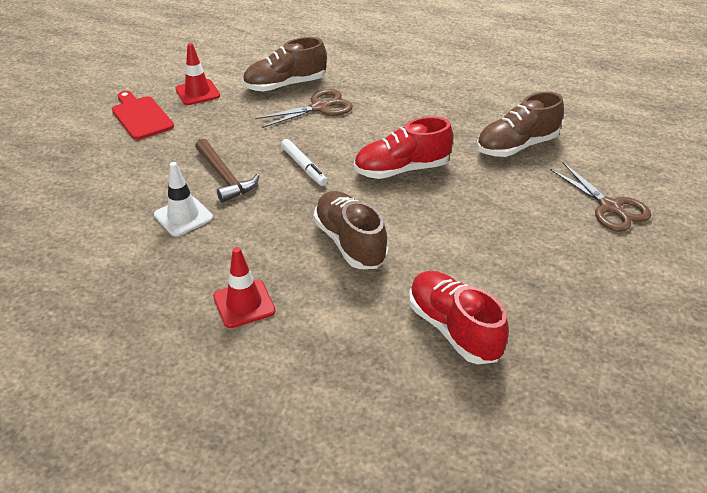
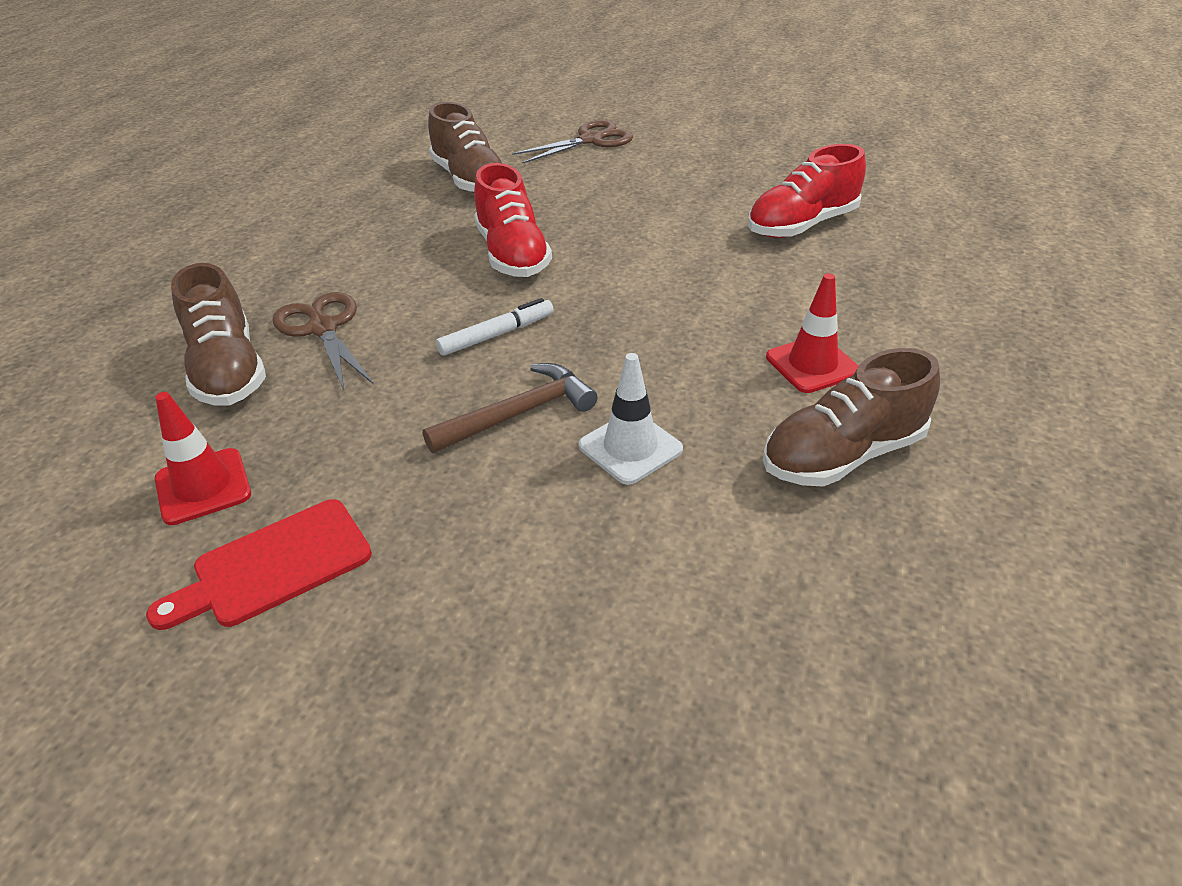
camera: 90 degrees left, 0 degrees up
brown shoe [313,191,388,269] -> brown shoe moved to [763,348,940,486]

